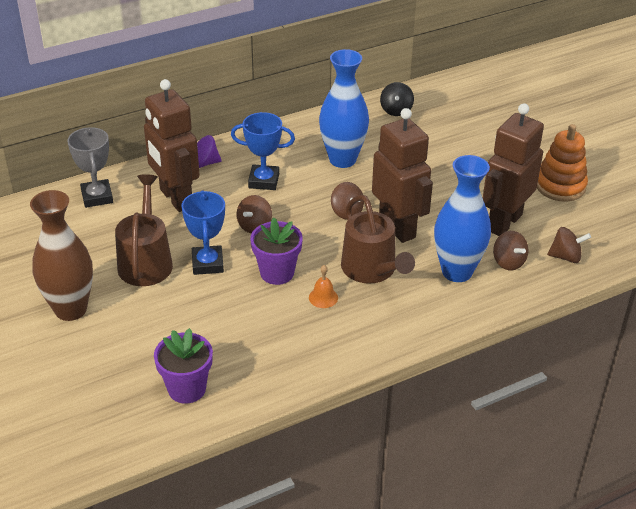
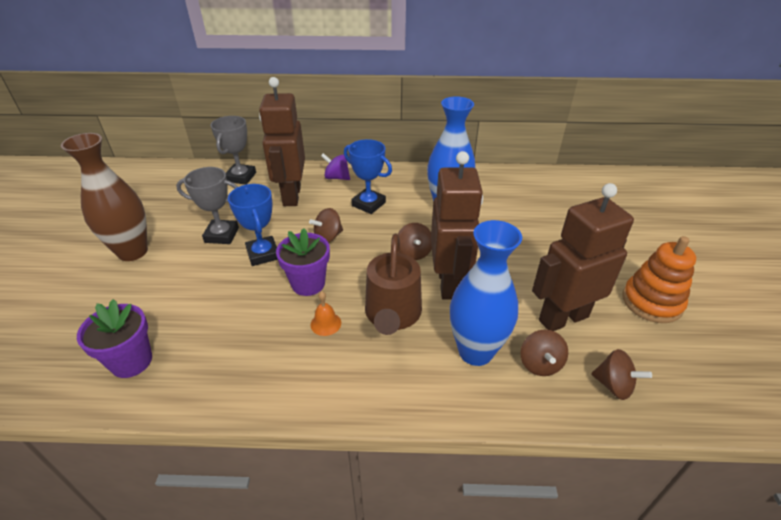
camera: 30 degrees right, 0 degrees up
brown watering can [115,174,173,286] -> grey trophy [176,167,239,244]
blue trophy [181,190,225,275] -> blue trophy turned 45 degrees counterclockwise [228,184,278,266]
black spinning top [380,82,414,116] -> none

